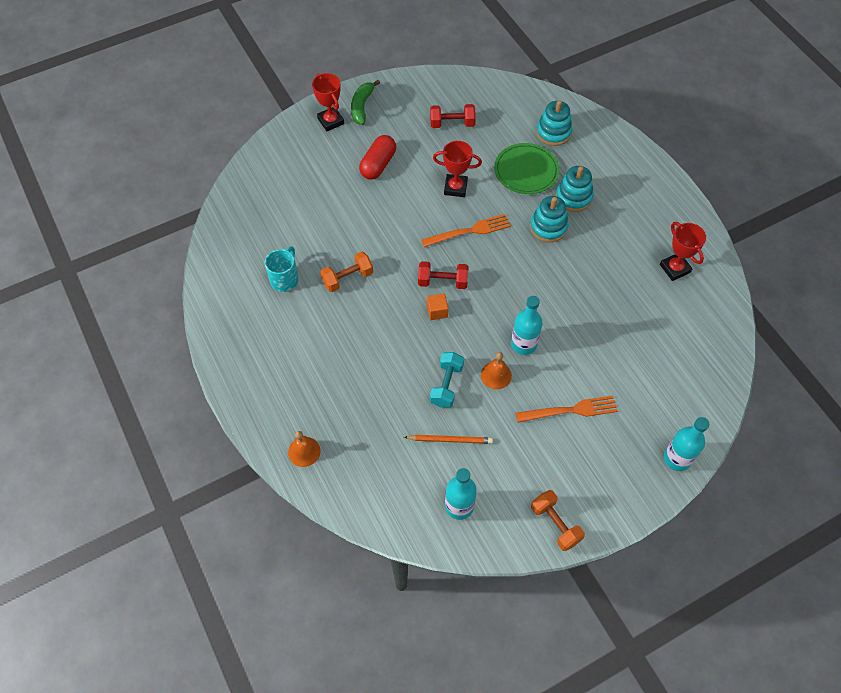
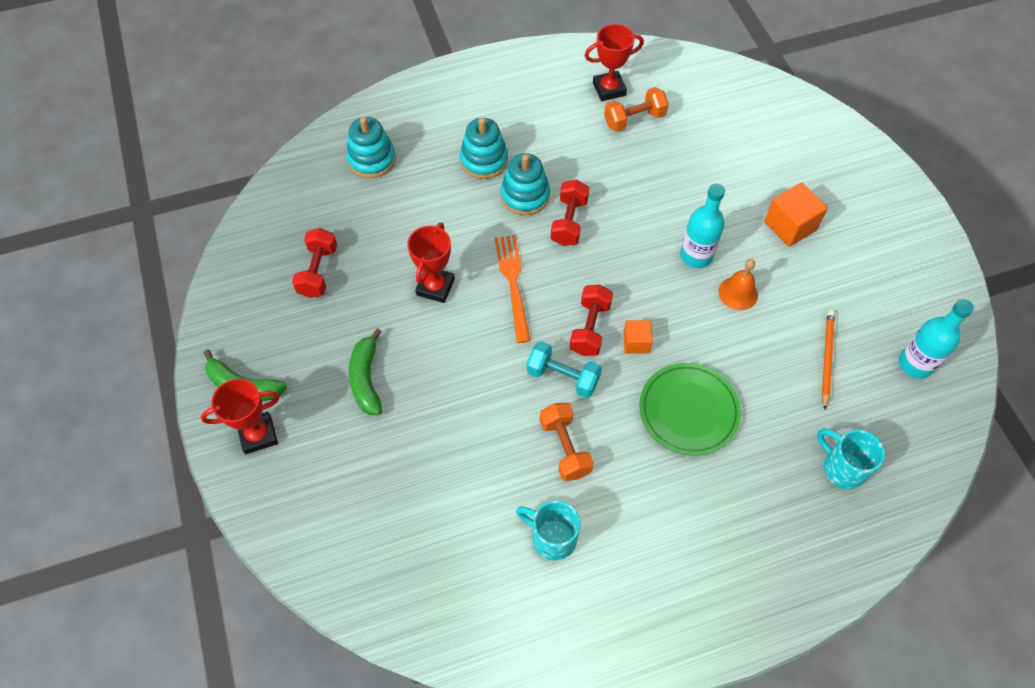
camera: 80 degrees left, 0 degrees up
orange bell [288,431,320,467] -> none
red capsule [359,135,396,179] -> green banana [349,328,382,415]
turquoise dumbbell [430,352,464,408] -> turquoise dumbbell moved to [527,341,602,398]
green plate [494,143,559,194] -> green plate moved to [639,363,741,456]
orange fork [516,396,618,423] -> orange cube [764,183,828,247]
orange dumbbell [531,490,585,551] -> orange dumbbell moved to [604,87,669,132]
turquoise bottle [664,417,709,471] -> none
none -> red dumbbell [551,179,589,246]
none -> turquoise mug [817,428,885,489]

